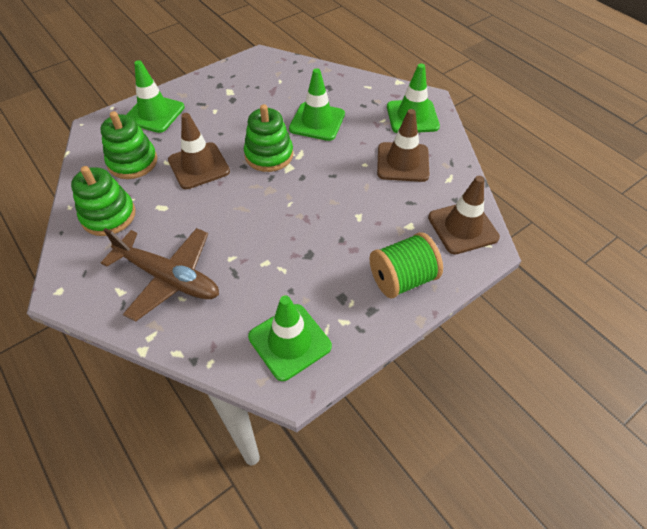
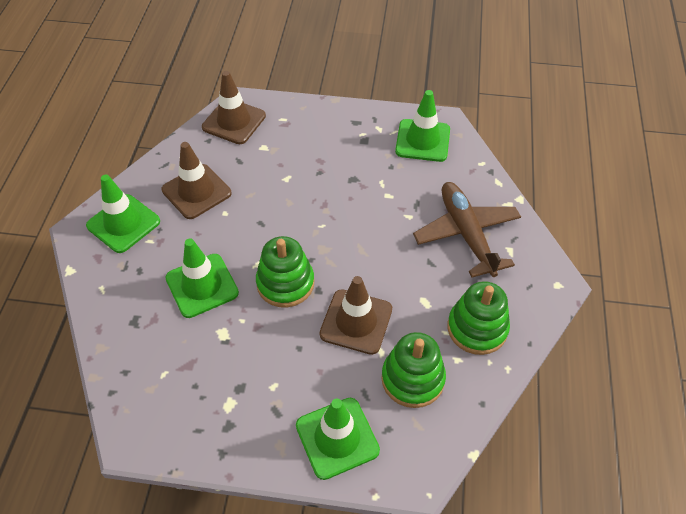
camera: 135 degrees left, 0 degrees up
green spool [370,232,443,299] -> none

